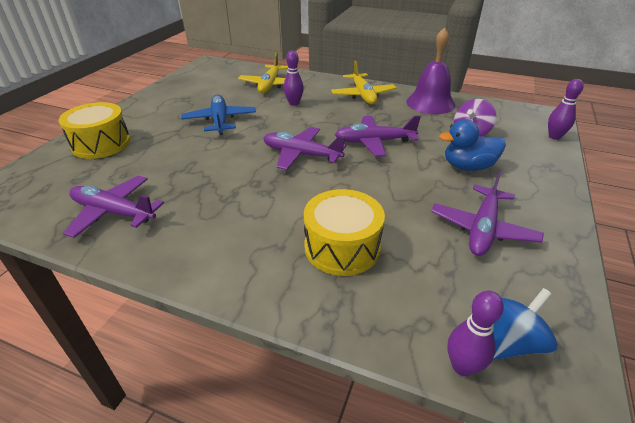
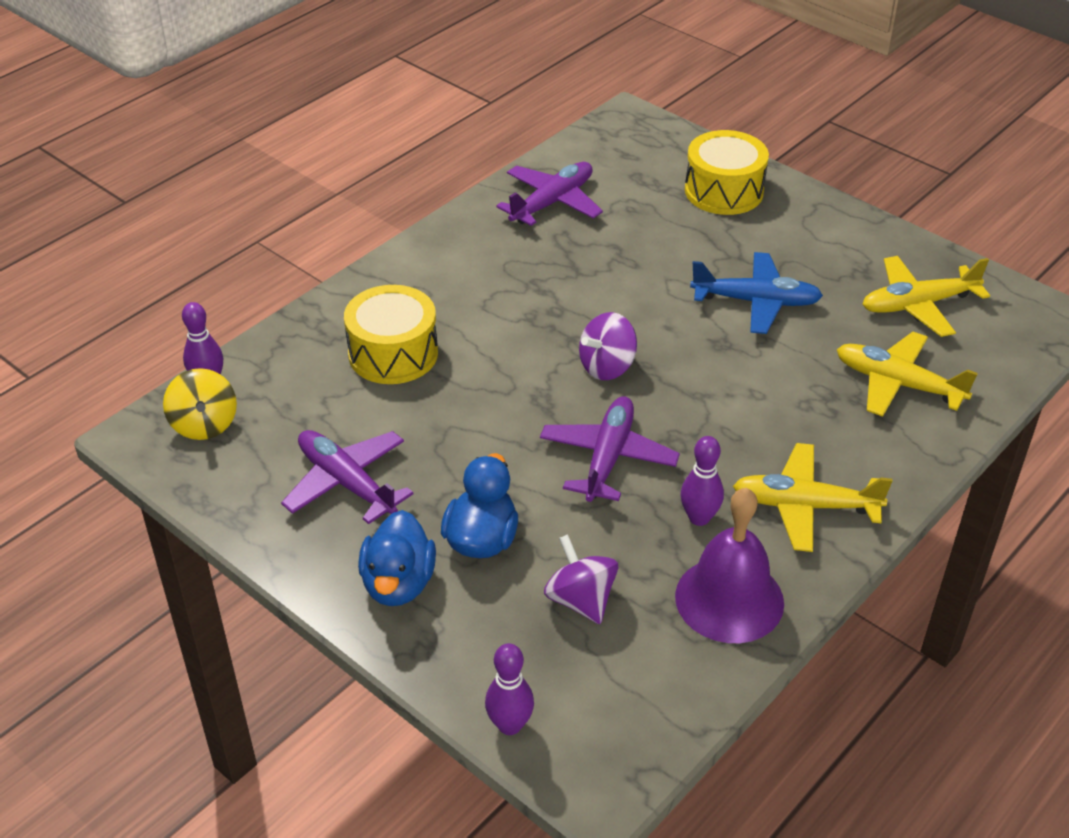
camera: 110 degrees right, 5 degrees up
purple plane [263,127,346,170] -> purple spinning top [579,312,637,380]
purple bowling pin [283,51,304,106] -> purple bowling pin moved to [681,436,724,526]
blue spinning top [493,288,558,360] -> yellow spinning top [163,368,237,440]
none -> blue duck [358,510,436,606]
none -> yellow plane [862,256,990,337]

